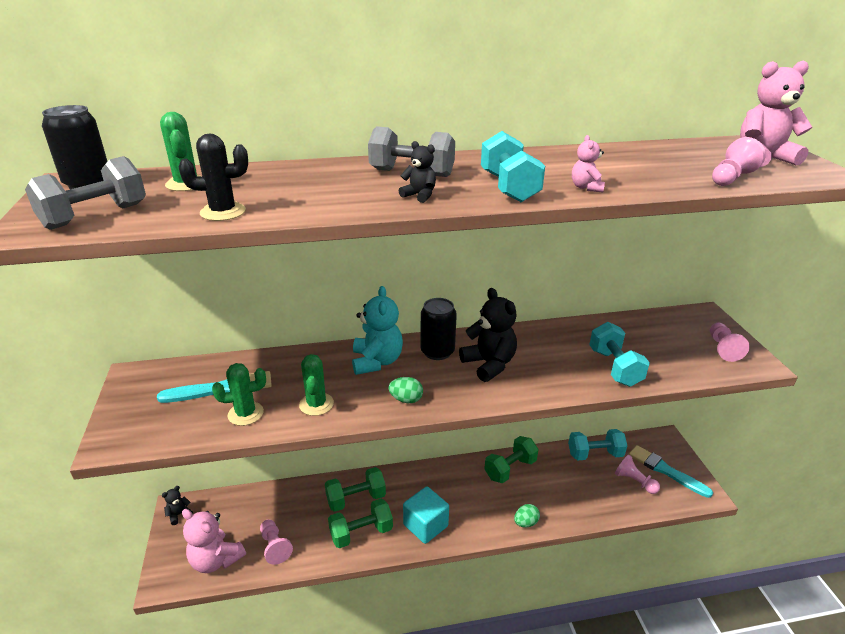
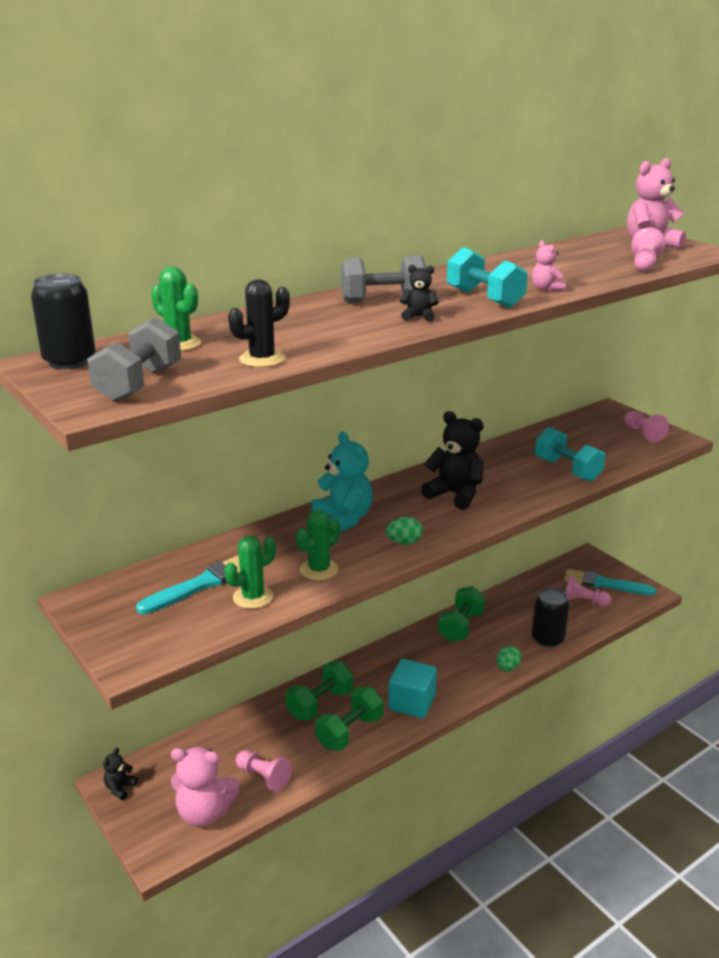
camera: 25 degrees left, 5 degrees down
green cactus [299,354,334,416] -> green cactus turned 75 degrees clockwise [296,510,340,581]
black can [420,298,457,360] -> black can moved to [532,588,570,647]
turquoise dumbbell [568,429,627,460] -> none

